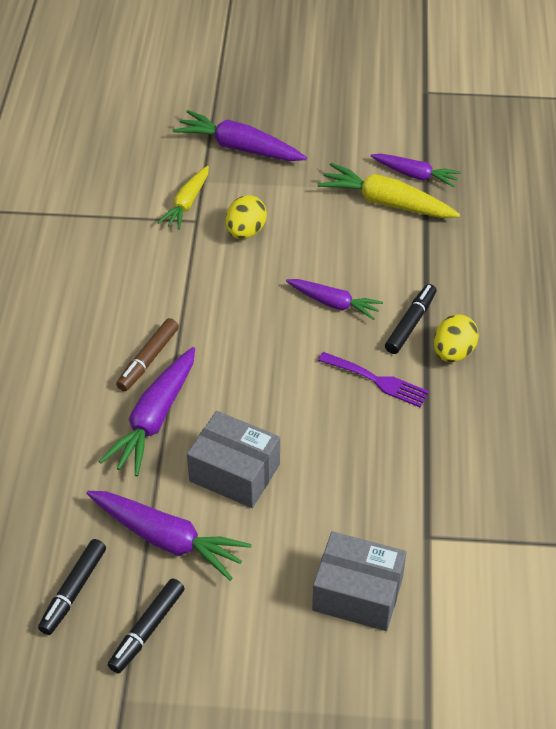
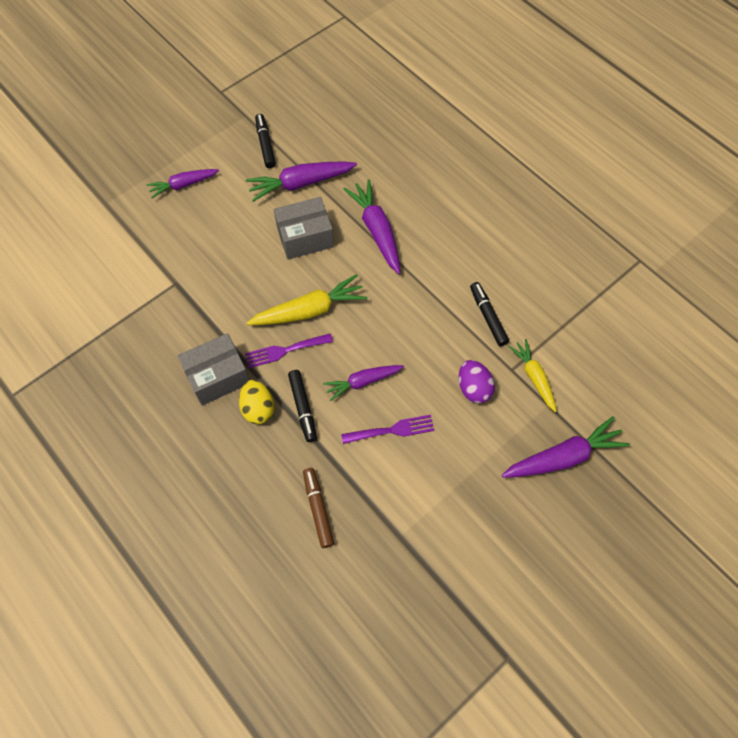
camera: 135 degrees right, 15 degrees up
black marker [38,539,106,635] -> black marker moved to [470,282,509,346]
brown marker [116,318,179,391] -> brown marker moved to [303,468,334,548]
yellow egg [225,195,267,239] -> purple egg [459,360,495,403]
grey box [312,531,406,631] -> grey box moved to [178,333,250,405]
yellow carrot [318,163,460,218] -> yellow carrot moved to [247,274,367,325]
purple carrot [370,154,461,187] -> purple carrot moved to [147,169,219,198]
none -> purple fork [341,415,435,444]

